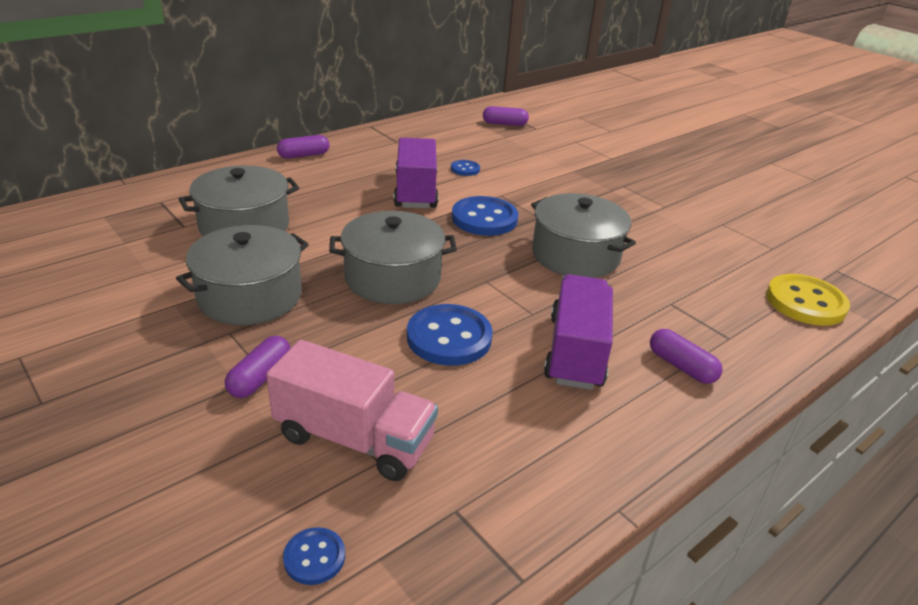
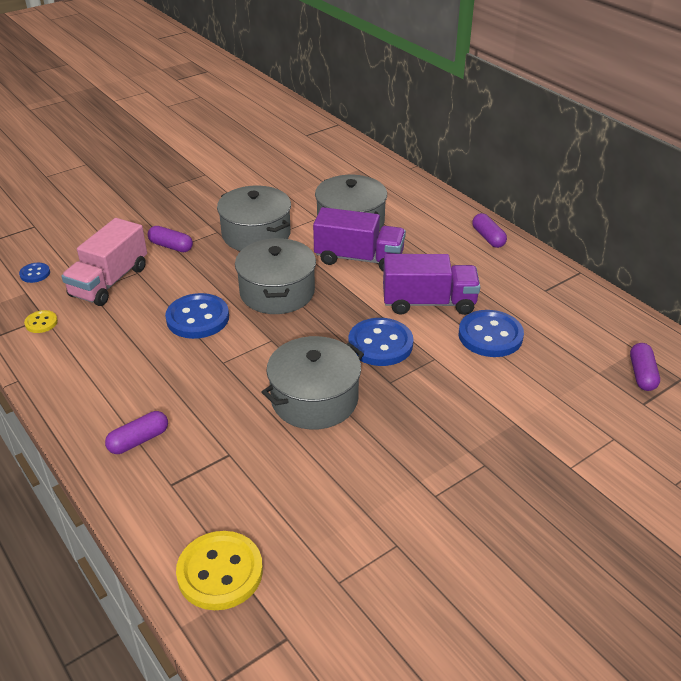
camera: 95 degrees right, 5 degrees up
blue button [451,160,480,176] -> blue button [458,310,524,357], size x2.00
purple truck [544,274,613,390] -> purple truck moved to [313,207,406,272]
none -> yellow button [24,310,58,333]

